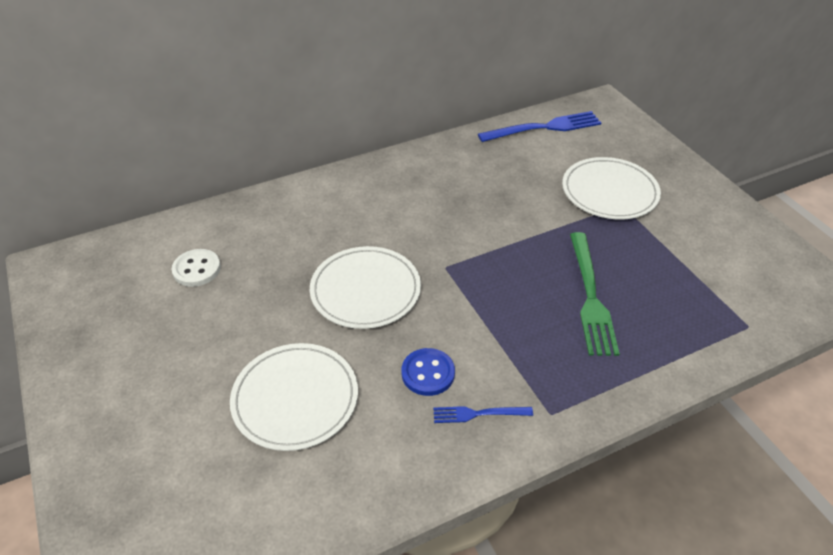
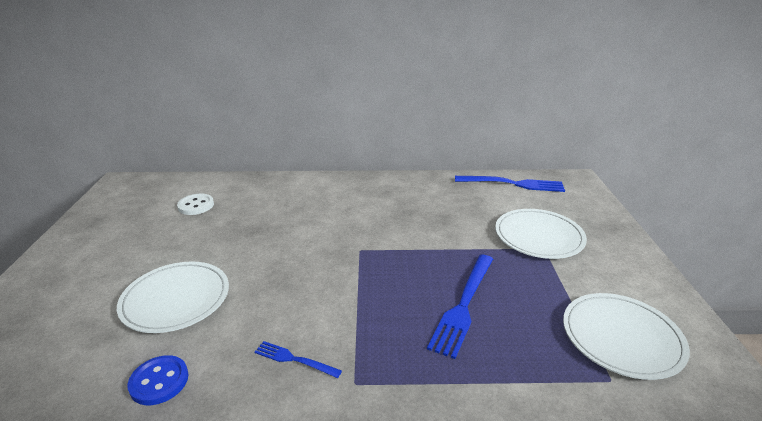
camera: 25 degrees right, 15 degrees down
white plate [310,246,421,329] -> white plate moved to [563,293,690,380]
blue button [401,348,455,396] -> blue button moved to [127,355,189,405]
green fork [570,232,620,356] -> blue fork [427,255,493,359]

